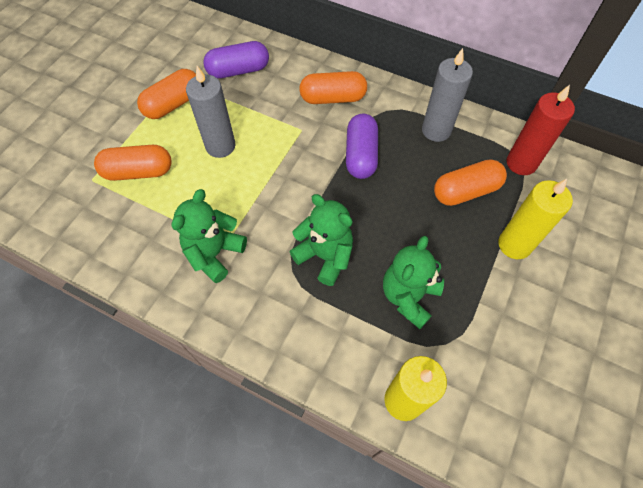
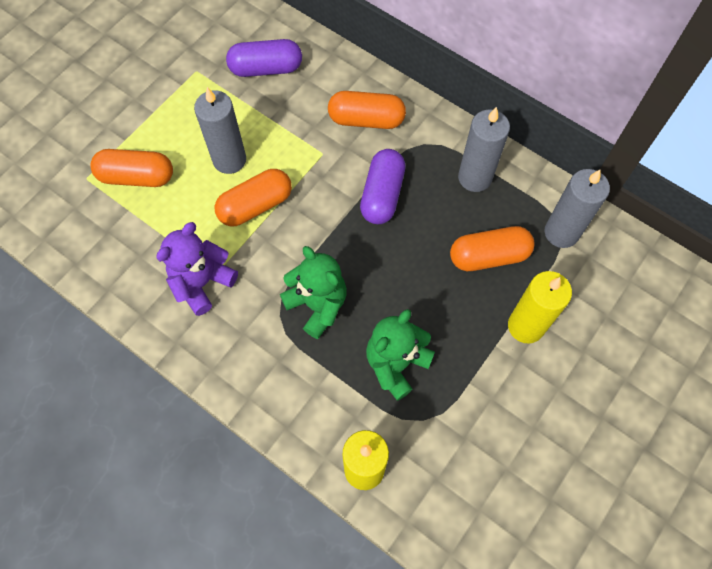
camera: 10 degrees right, 5 degrees up
orange capsule [137,69,196,119] -> orange capsule moved to [214,169,292,226]
green teddy bear [172,189,247,283] -> purple teddy bear [156,222,238,316]
red candle [507,85,575,175] -> grey candle [545,169,610,248]

